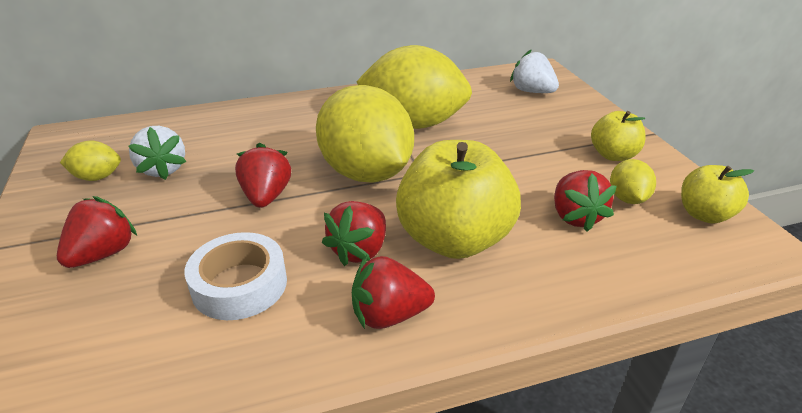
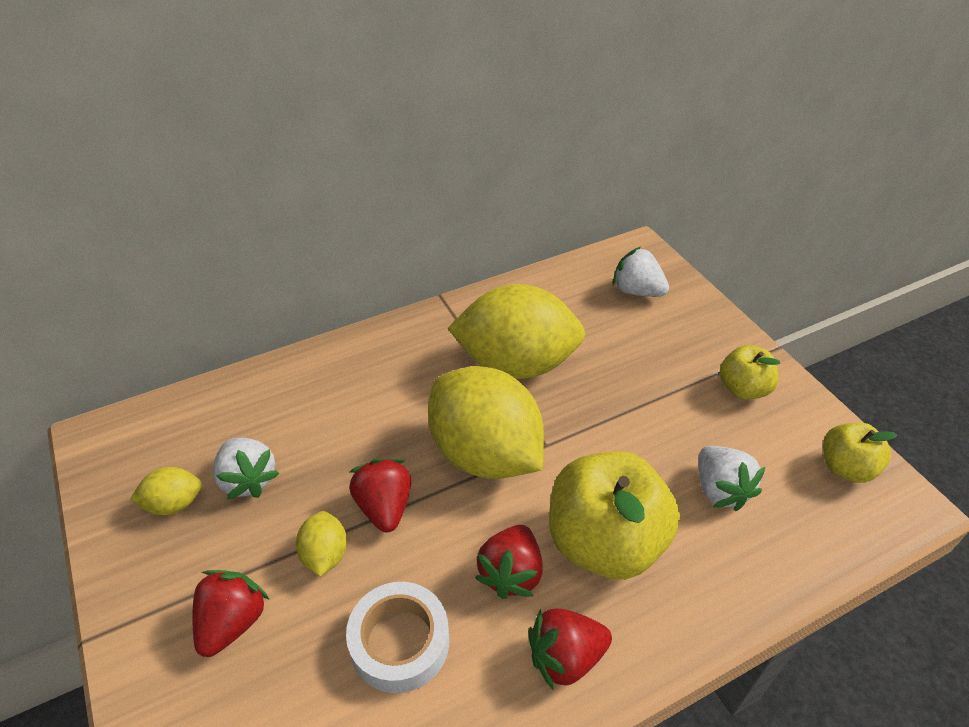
camera: 10 degrees left, 10 degrees up
red strawberry [554,170,617,232] -> white strawberry [698,446,765,511]
yellow lemon [610,159,656,204] -> yellow lemon moved to [296,511,347,577]

